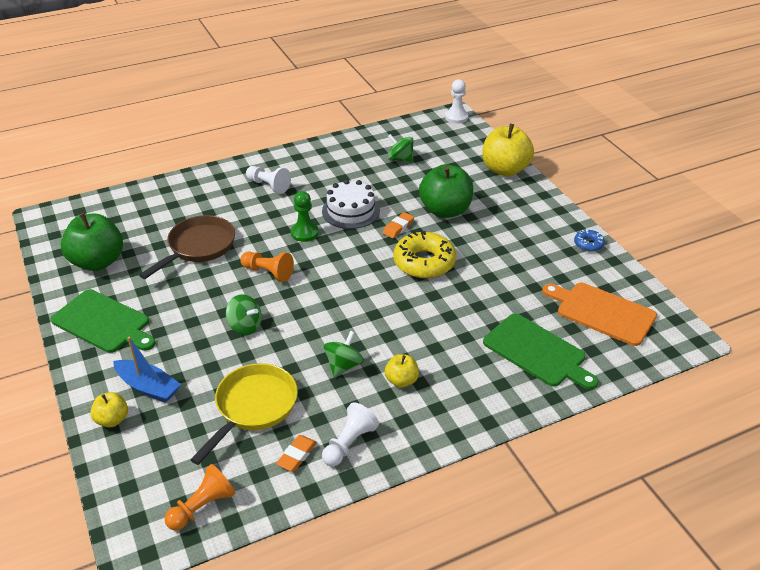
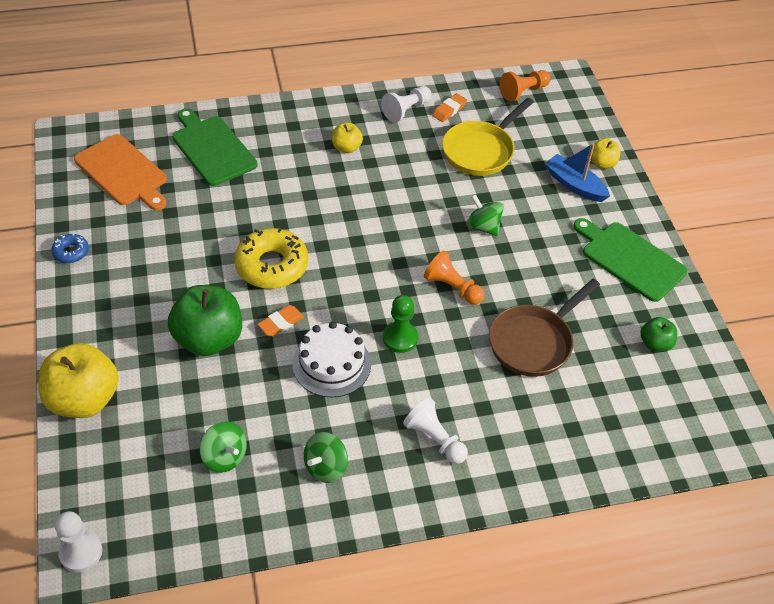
camera: 170 degrees left, 10 degrees up
green apple [61,213,123,271] -> green apple [641,317,677,352], size x0.51
green spinning top [324,331,364,377] -> green spinning top moved to [304,432,348,483]

